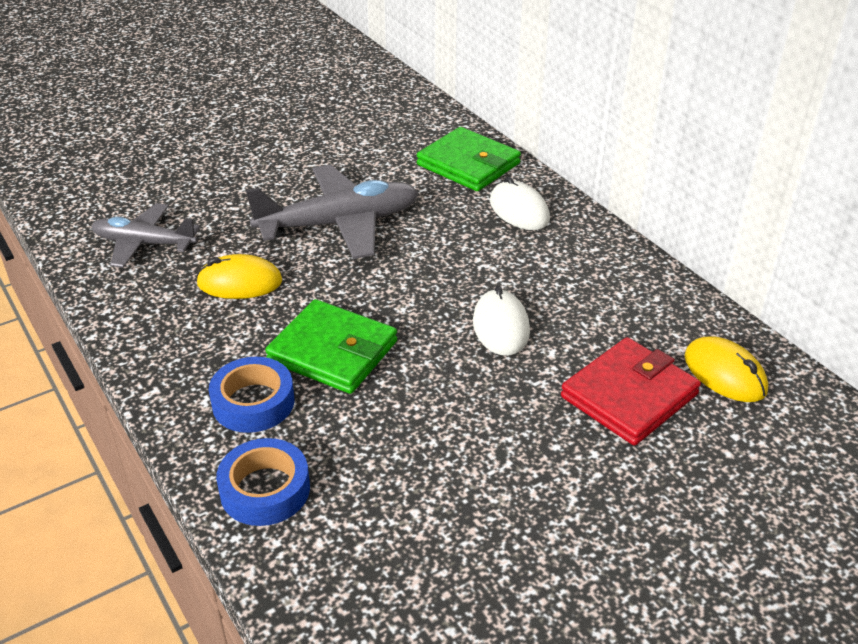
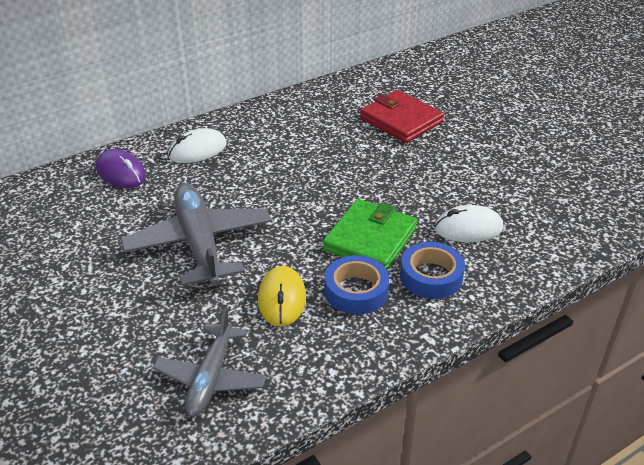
camera: 90 degrees left, 0 degrees up
blue tape [216,438,310,526] -> blue tape moved to [324,255,389,315]
green wallet [417,127,521,191] -> purple mouse [96,149,146,188]
white mouse [473,285,530,356] -> white mouse moved to [435,205,503,242]
yellow mouse [684,336,768,402] -> none

